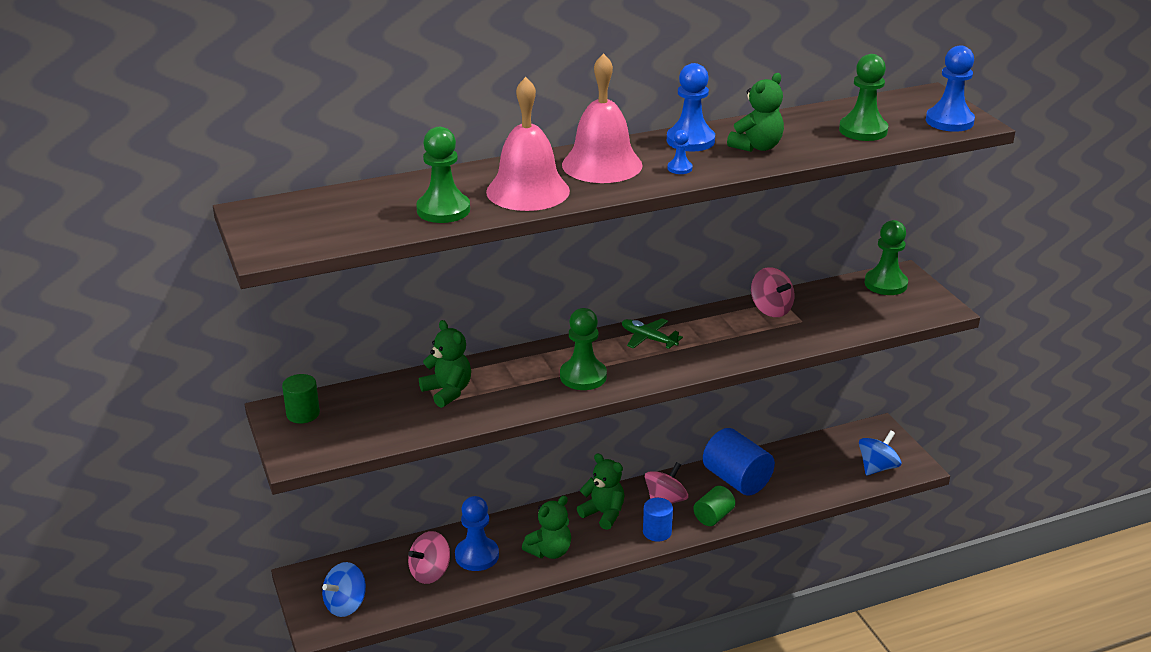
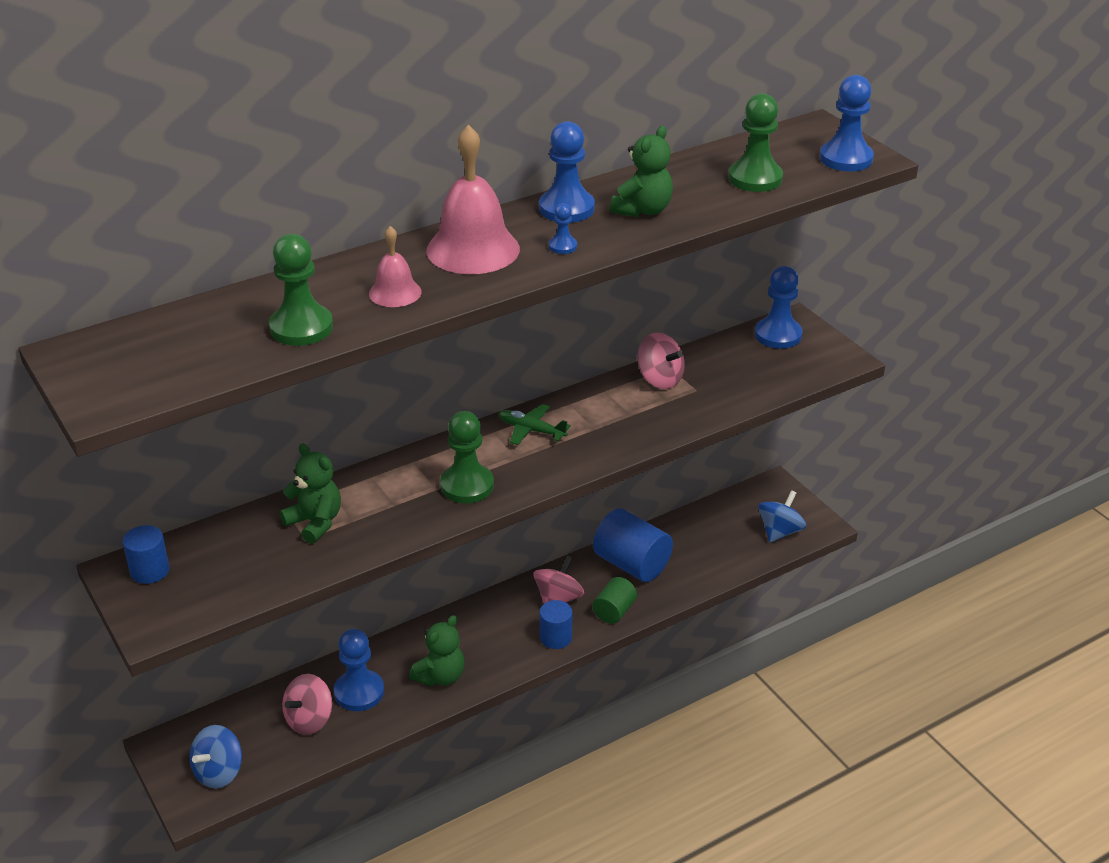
camera: 10 degrees left, 5 degrees up
green cylinder [282,374,320,424] -> blue cylinder [123,525,170,584]
pink bell [486,77,570,211] -> pink bell [369,226,422,307], size x0.54
green teddy bear [577,453,624,530] -> none
green pawn [865,220,908,295] -> blue pawn [755,266,802,349]

